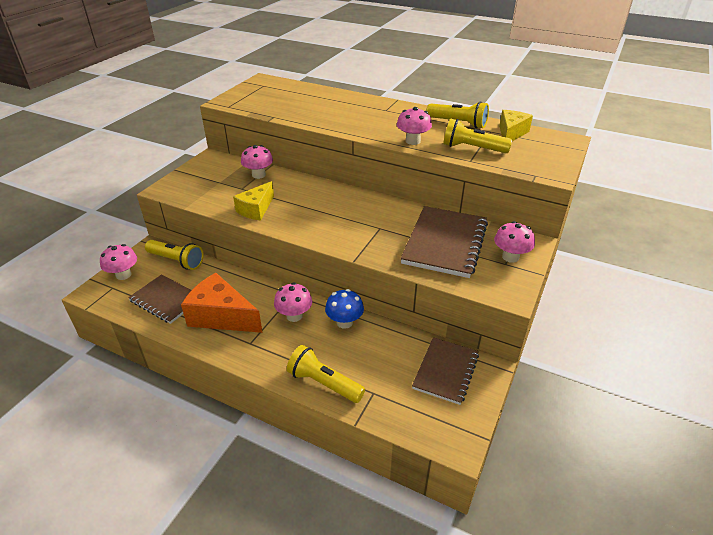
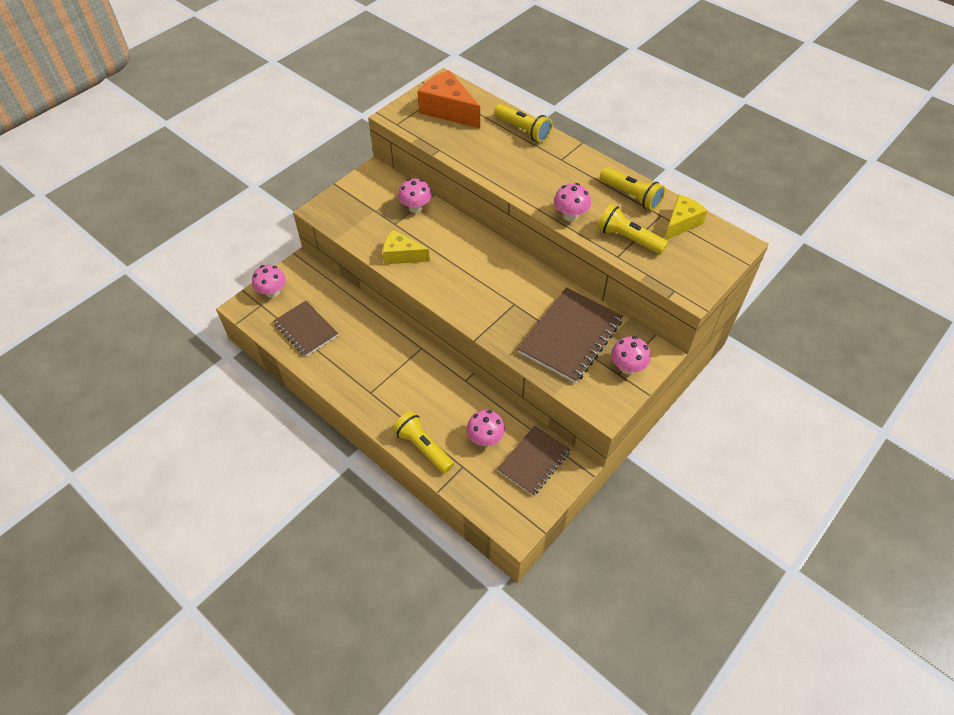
camera: 15 degrees right, 15 degrees up
yellow flashlight [145,240,204,270] -> yellow flashlight moved to [494,104,552,143]
orange cheese [181,273,263,333] -> orange cheese moved to [417,70,480,128]
yellow cheese [233,181,274,221] -> yellow cheese turned 60 degrees clockwise [383,230,430,264]
pink mushroom [274,283,312,322] -> pink mushroom moved to [467,410,505,446]
blue mushroom [325,289,364,329] -> none

